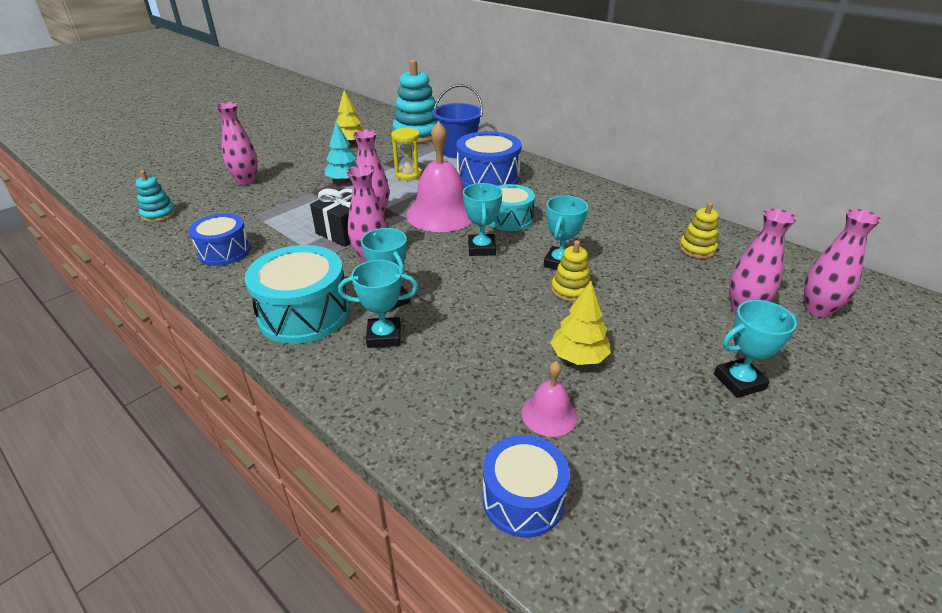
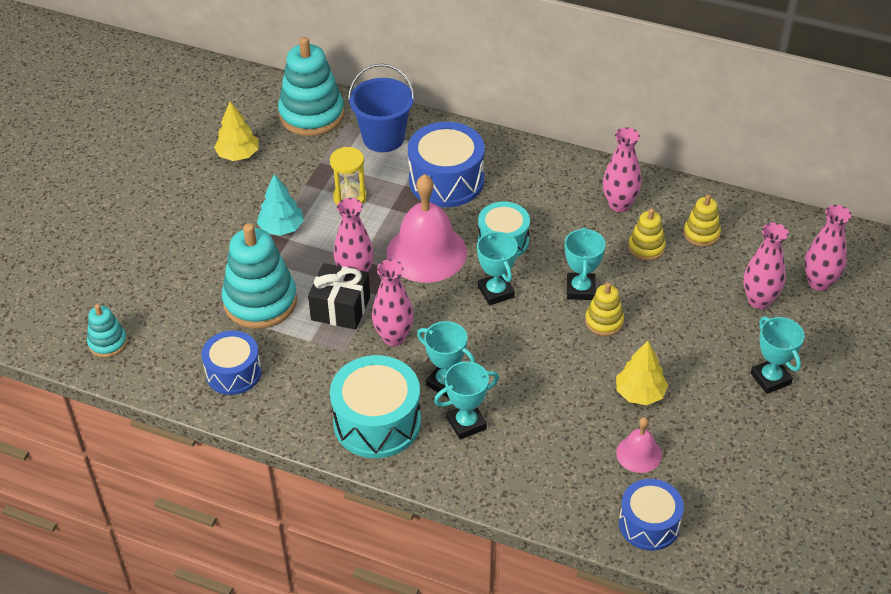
camera: 20 degrees left, 10 degrees up
pink vase [215,102,258,185] -> pink vase moved to [603,127,641,212]
turquoise trophy [714,300,797,398] -> turquoise trophy turned 75 degrees counterclockwise [751,316,804,394]
none -> turquoise stacking toy [222,223,297,329]
none -> yellow stacking toy [628,208,666,261]

